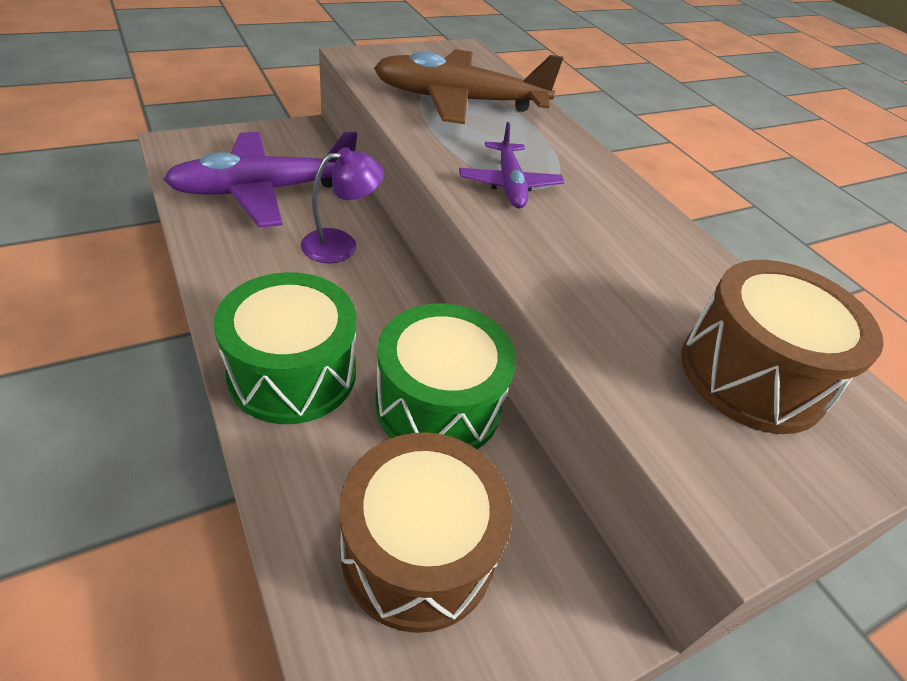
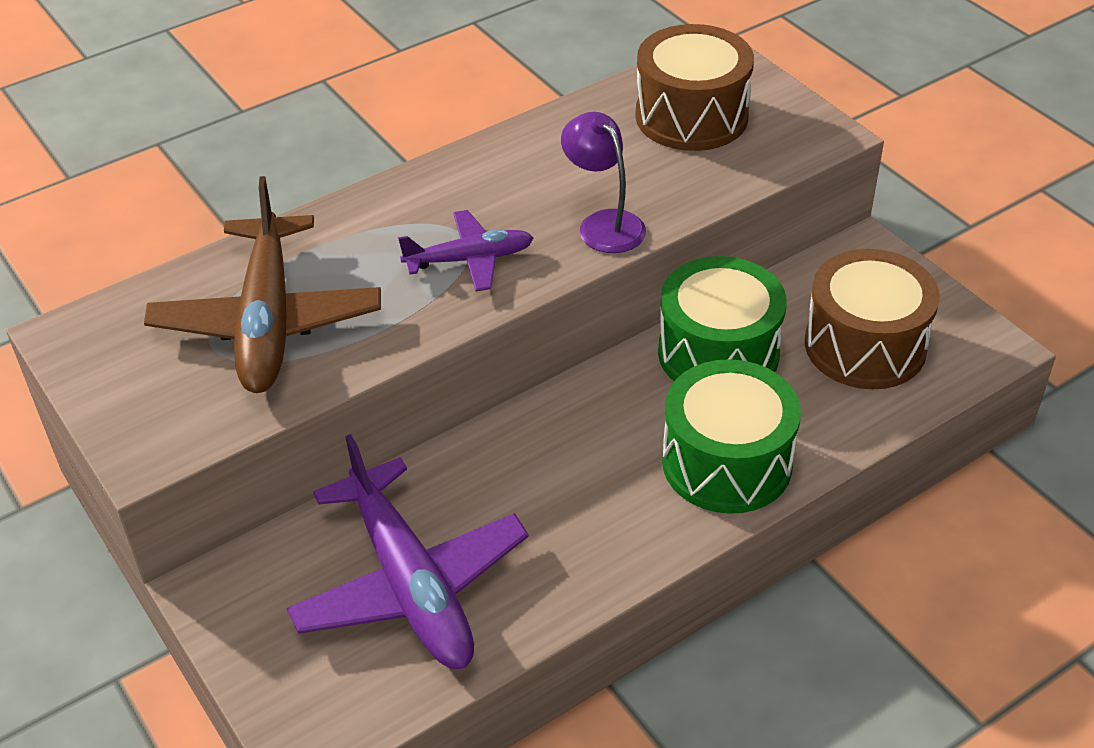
camera: 90 degrees left, 0 degrees up
purple lamp [301,148,384,263] -> purple lamp moved to [561,112,646,253]

